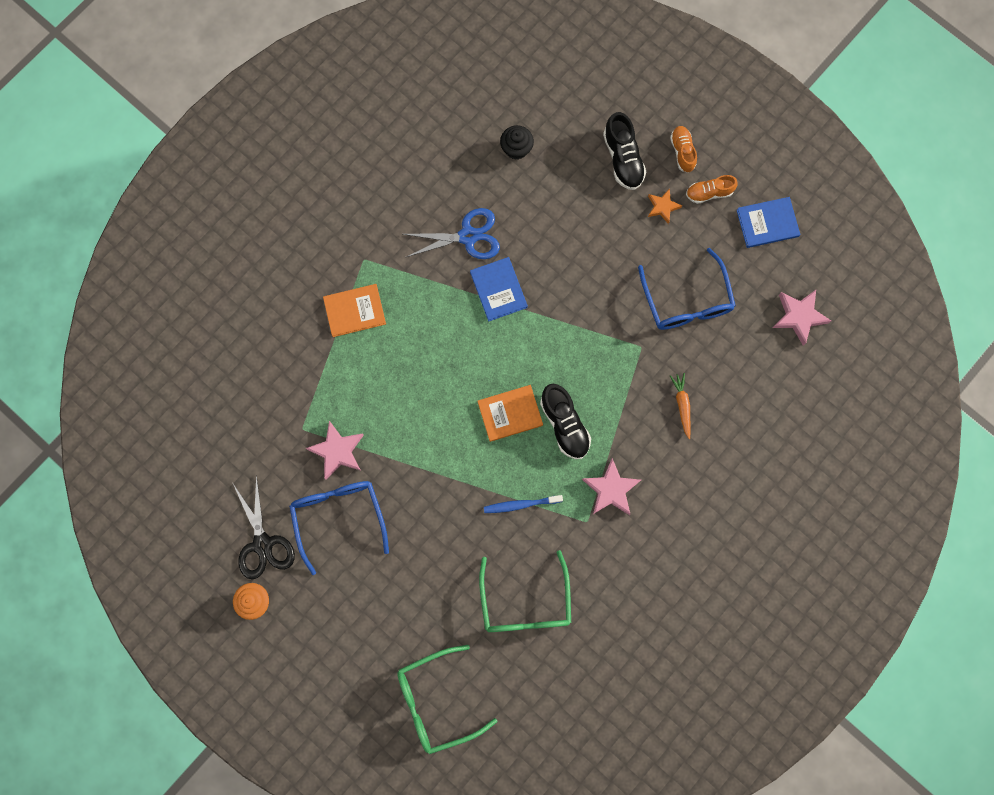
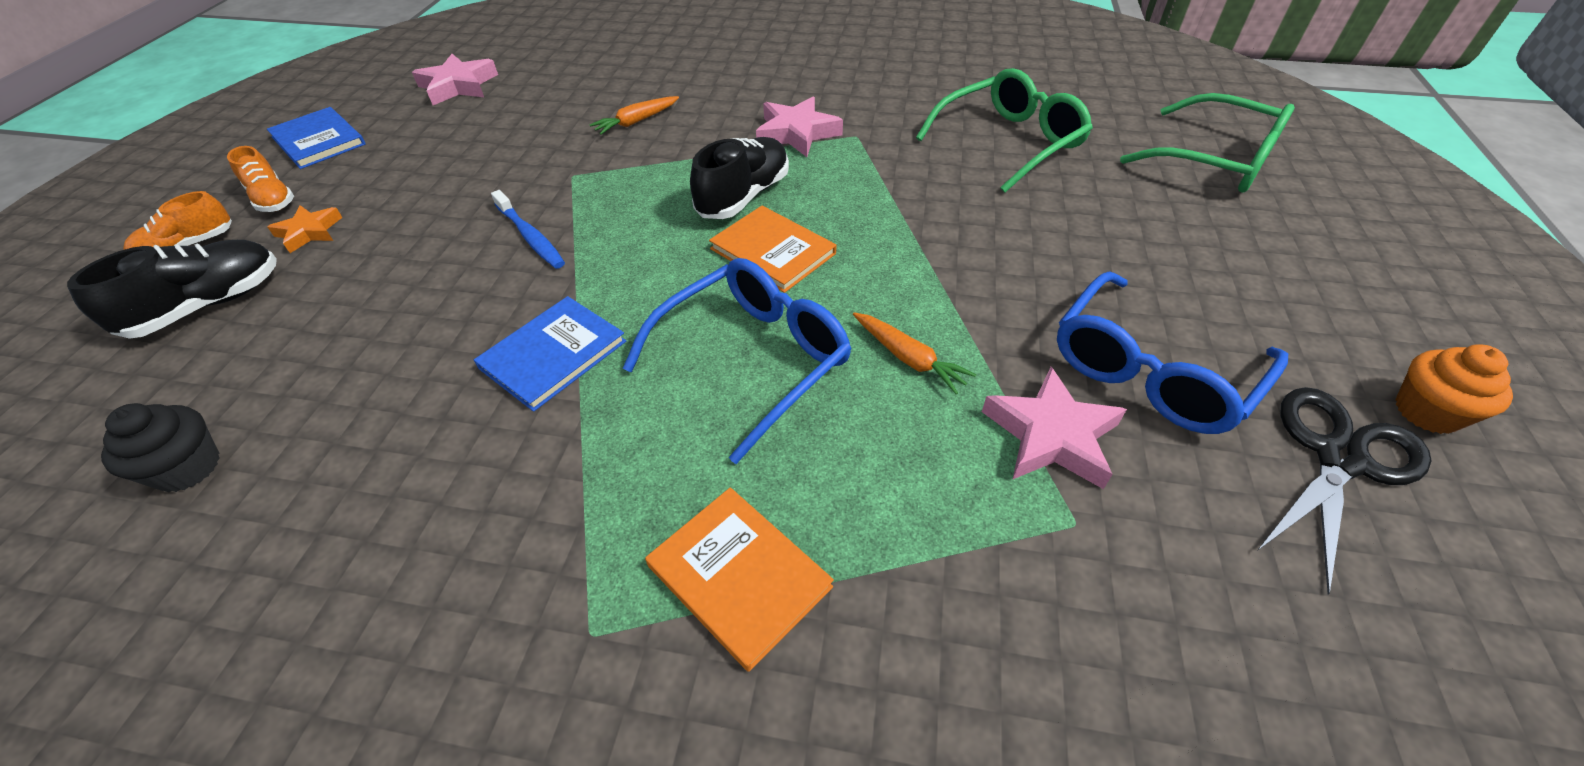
camera: 120 degrees left, 30 degrees down
blue scissors [403,208,500,259] -> none
blue toothbrush [484,495,563,513] -> blue toothbrush moved to [491,190,565,269]
blue glasses [638,248,736,330] -> blue glasses moved to [622,258,851,464]
none -> orange carrot [853,313,976,394]

